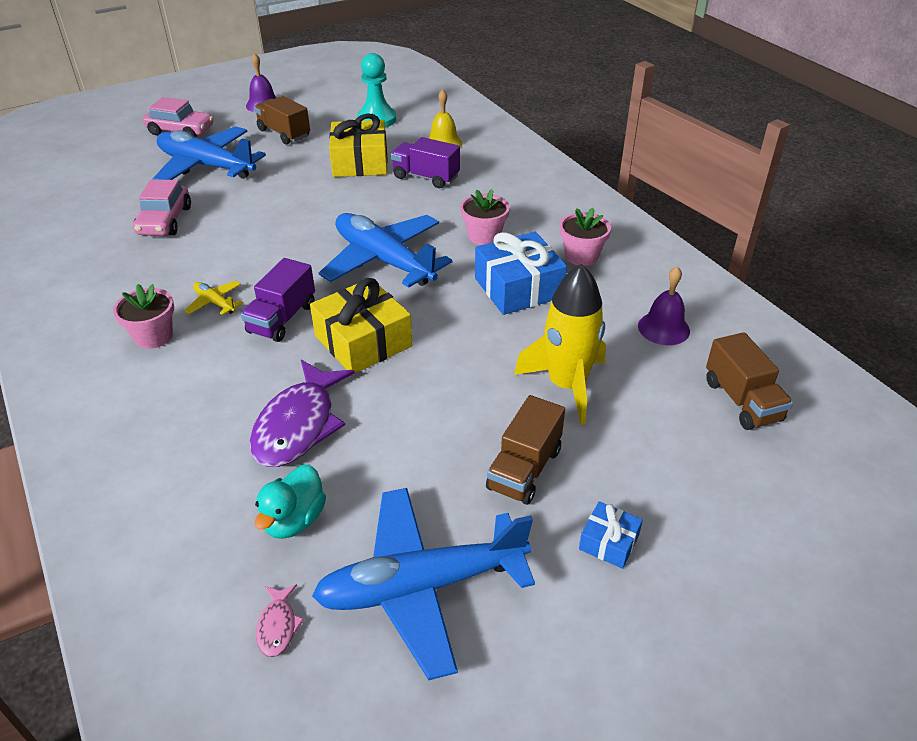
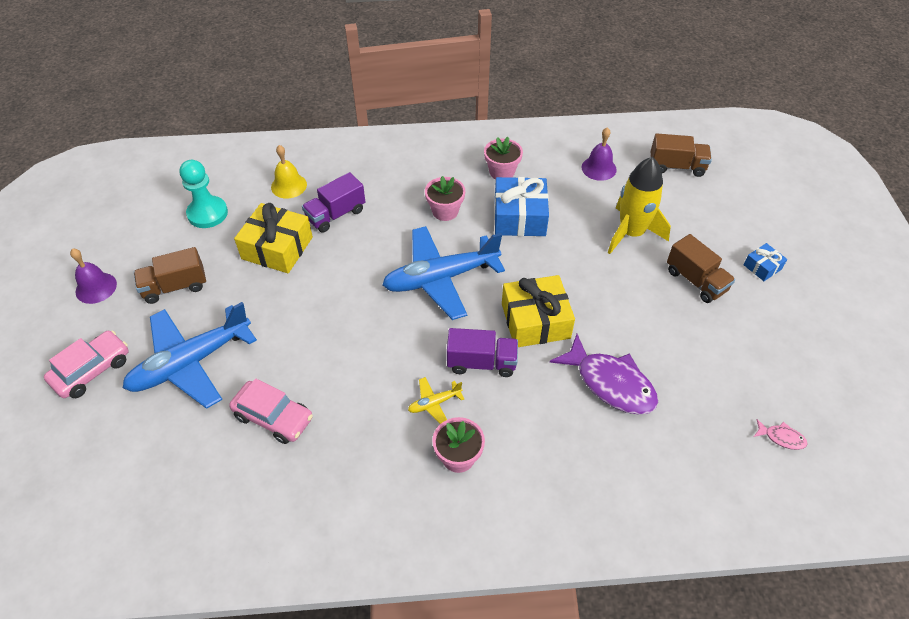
camera: 65 degrees left, 10 degrees up
purple truck [241,258,315,342] -> purple truck turned 45 degrees counterclockwise [447,328,518,377]
turquoise duck [254,464,326,539] -> none
blue plane [312,488,535,680] -> none

